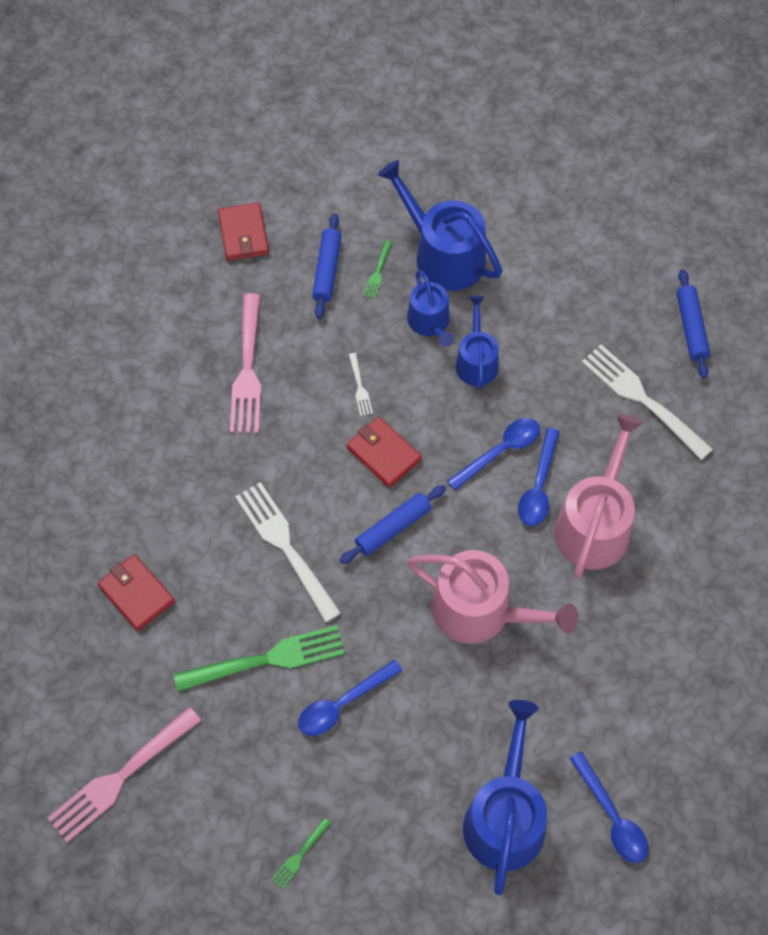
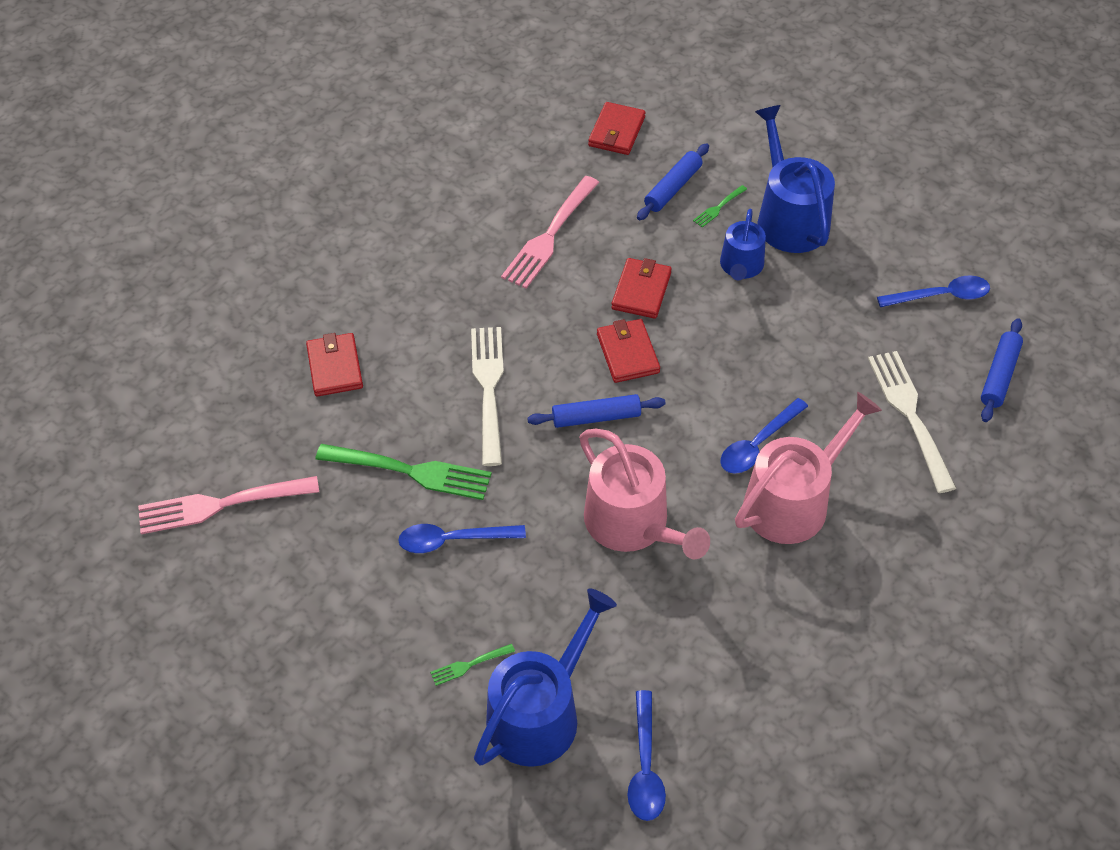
camera: 30 degrees right, 10 degrees down
green fork [272,818,331,889] -> green fork moved to [430,644,515,686]
white fork [349,353,373,416] -> red wallet [612,258,672,319]
blue spoon [447,418,540,491] -> blue spoon moved to [877,276,990,307]
blue watering can [456,296,499,390] -> none

